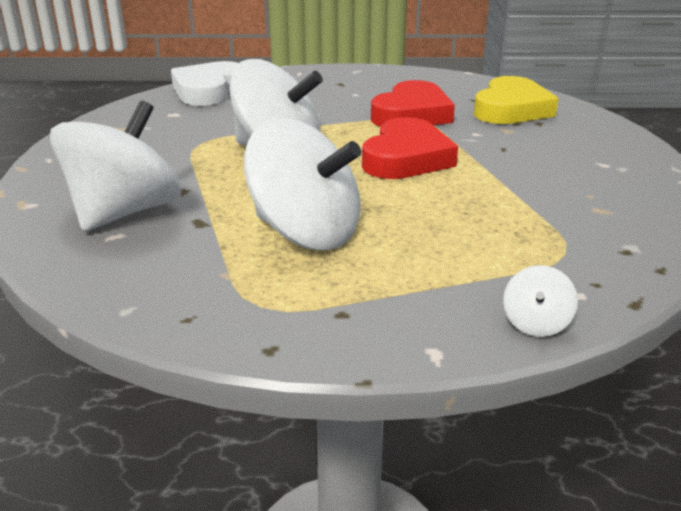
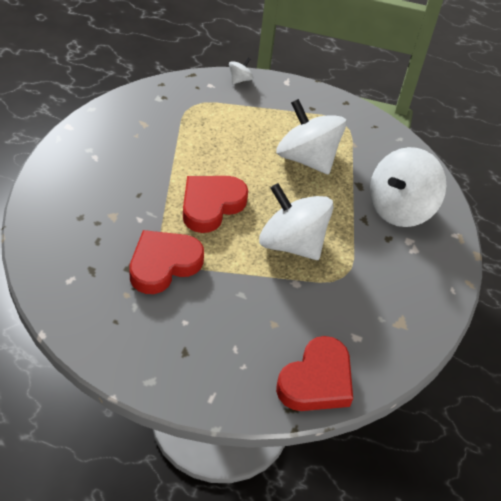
camera: 165 degrees left, 20 degrees up
white heart [171,61,238,106] -> red heart [276,336,353,411]
yellow heart [474,76,558,124] -> none

